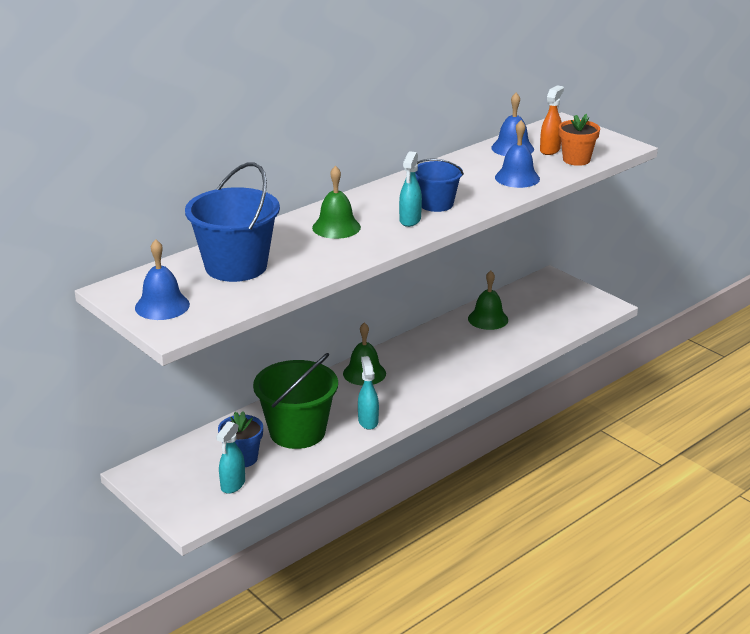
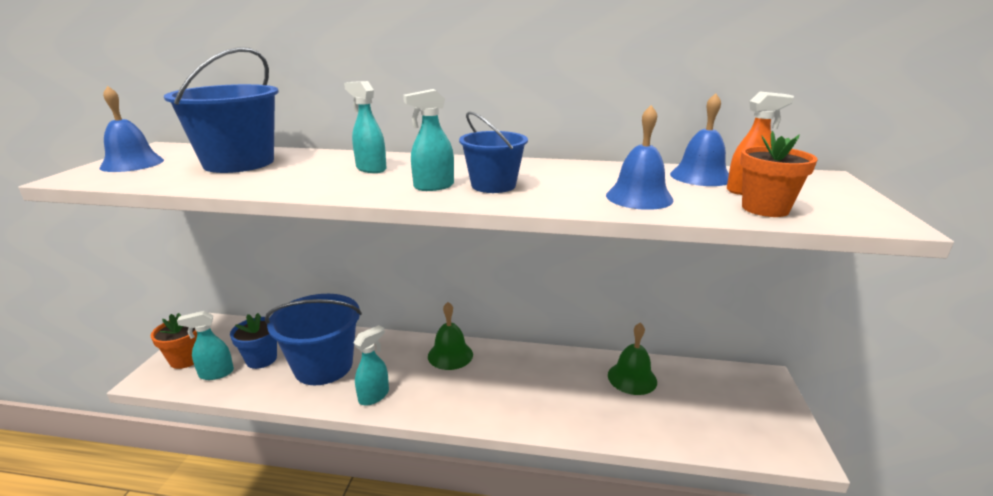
camera: 50 degrees right, 5 degrees down
green bucket [253,353,338,449] -> blue bucket [265,294,362,385]
green bell [312,166,361,239] -> turquoise spray bottle [344,81,387,173]
none -> orange flower pot [150,313,197,369]

